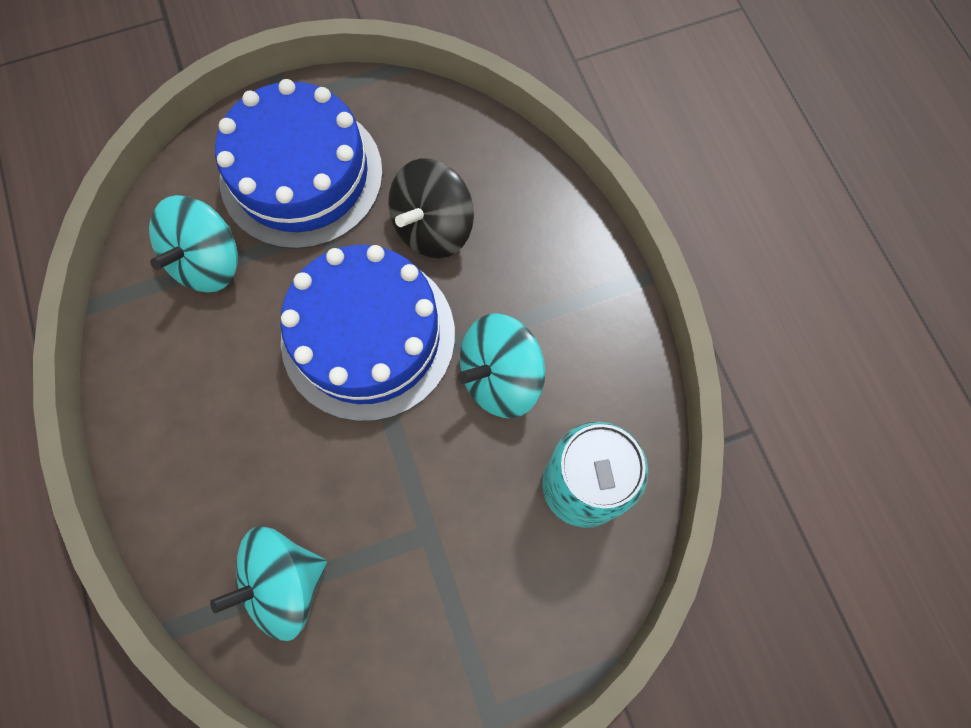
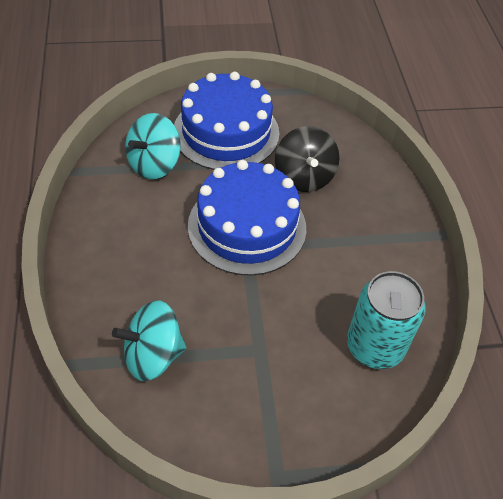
camera: 10 degrees right, 20 degrees down
black spinning top [388,159,474,258] -> black spinning top turned 60 degrees counterclockwise [275,126,340,192]
turquoise spinning top [458,313,545,418] -> none

